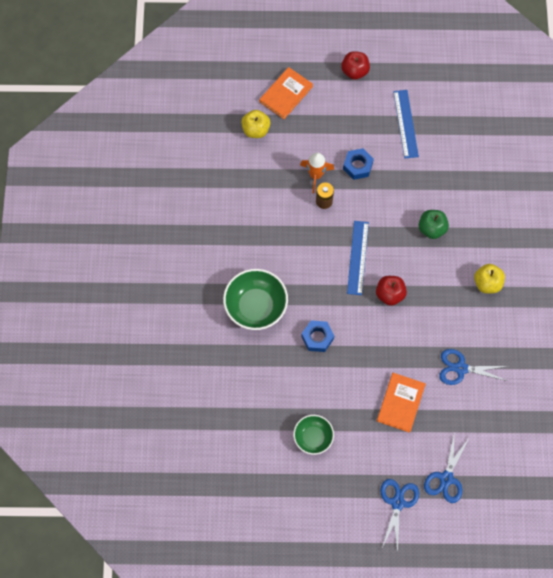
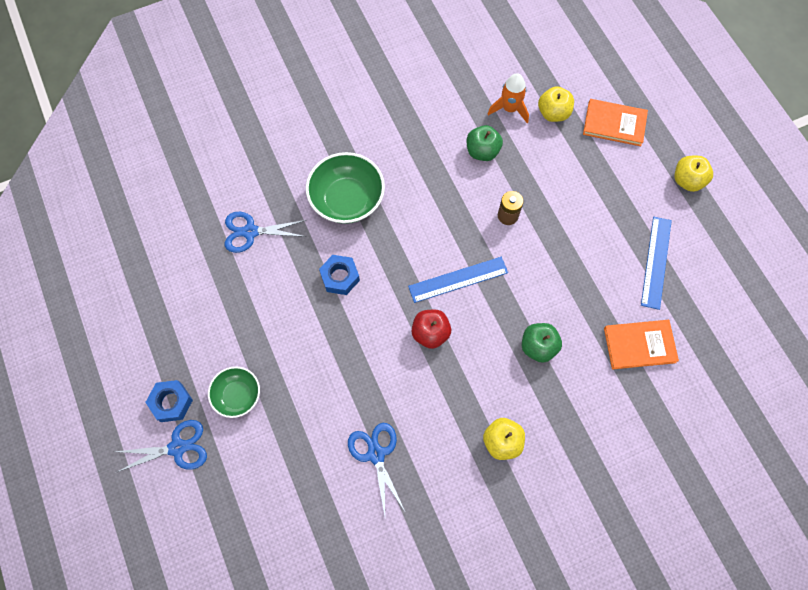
camera: 65 degrees right, 0 degrees up
green bowl [293,415,334,455] -> green bowl moved to [208,367,260,418]
orange rocket [300,153,334,193] -> orange rocket moved to [488,74,529,123]
red apple [341,51,370,80] -> yellow apple [674,156,713,192]
blue nut [343,148,374,180] -> blue nut moved to [145,380,193,422]
orange book [377,373,426,433] -> orange book moved to [604,320,679,369]
blue ruler [393,90,419,158] -> blue ruler turned 45 degrees counterclockwise [641,217,672,310]
blue scissors [424,431,469,503] -> blue scissors moved to [225,212,307,253]
none -> green apple [467,125,503,161]

